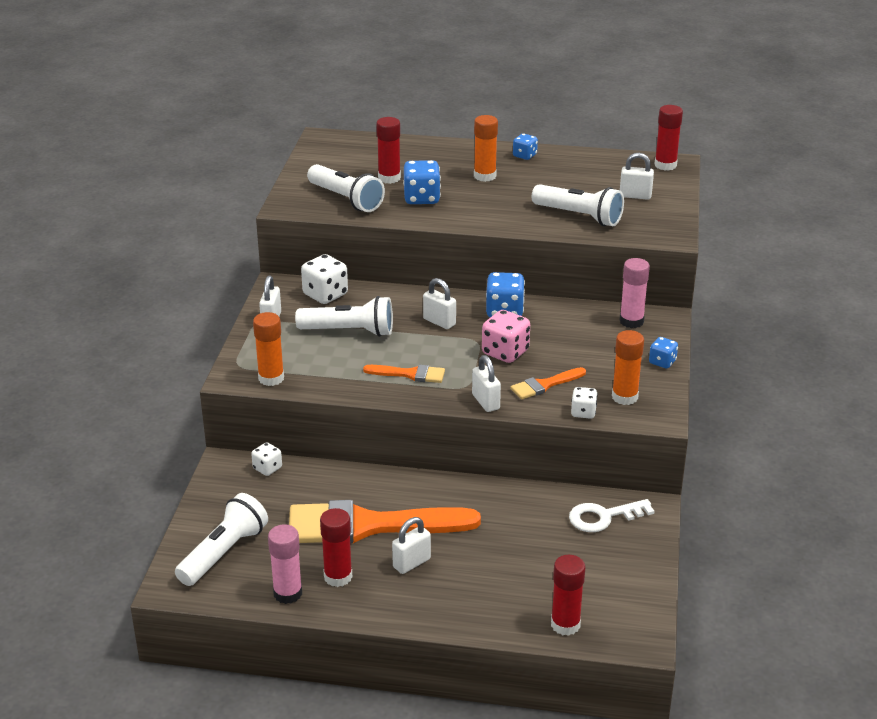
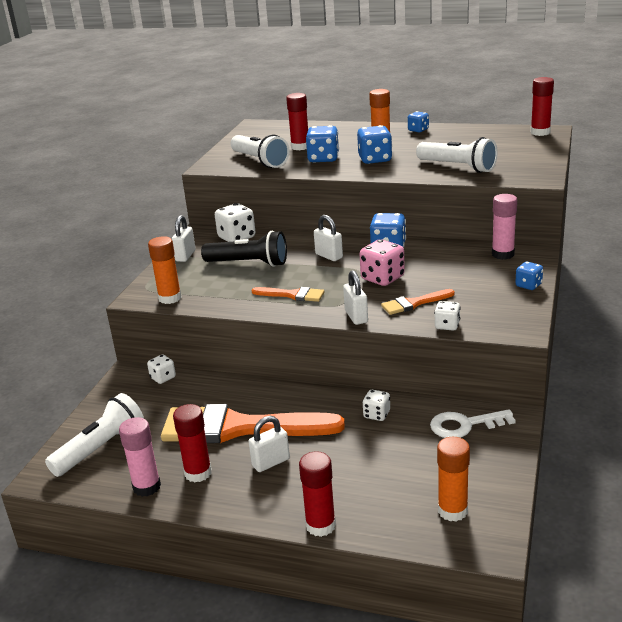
camera: 10 degrees right, 5 degrees down
white flashlight [295,296,393,337] -> black flashlight [201,231,287,267]
red glue stick [551,555,586,636] -> red glue stick moved to [299,451,336,537]
orange glue stick [612,330,644,405] -> orange glue stick moved to [437,437,470,521]
white padlock [620,153,654,200] -> none
none -> blue dice [357,125,392,164]
none -> white dice [362,390,390,421]

